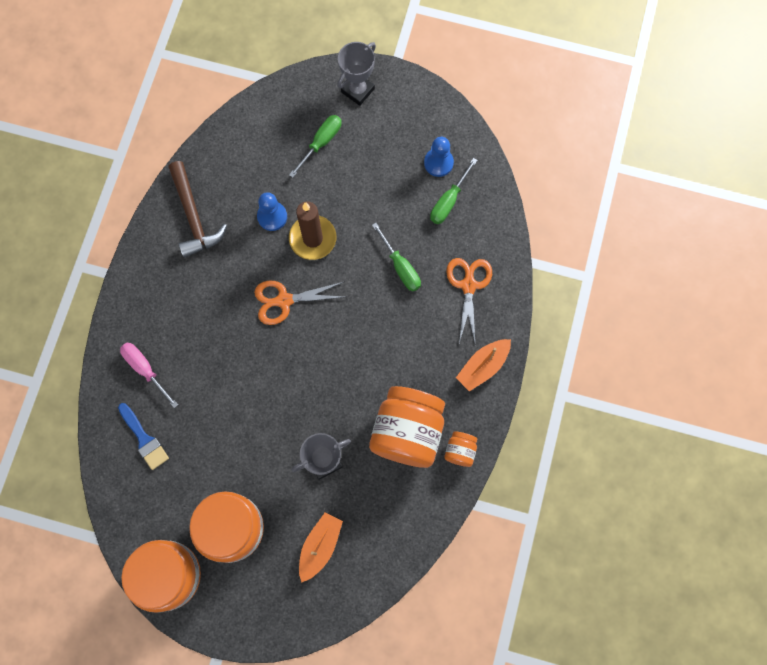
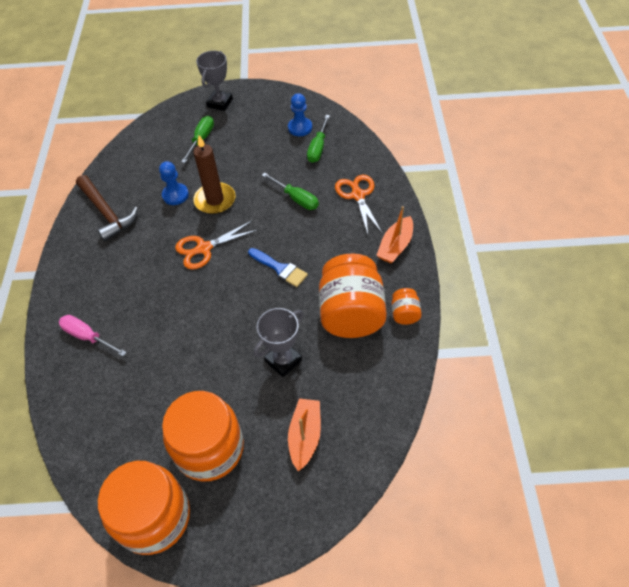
camera: 15 degrees left, 20 degrees down
blue brush [118,403,169,470] -> blue brush moved to [248,248,308,287]

